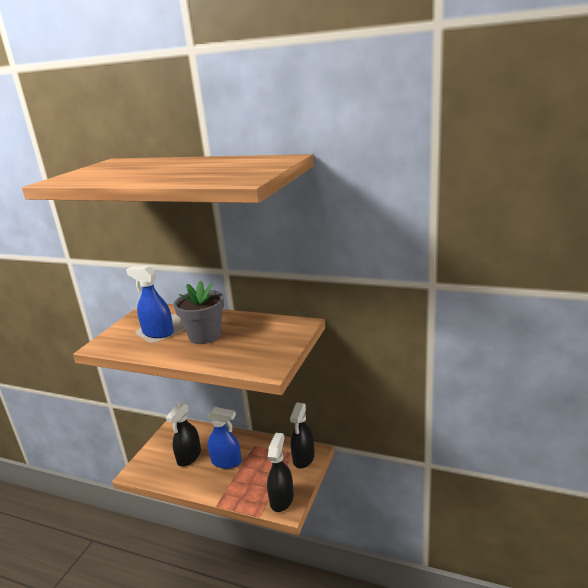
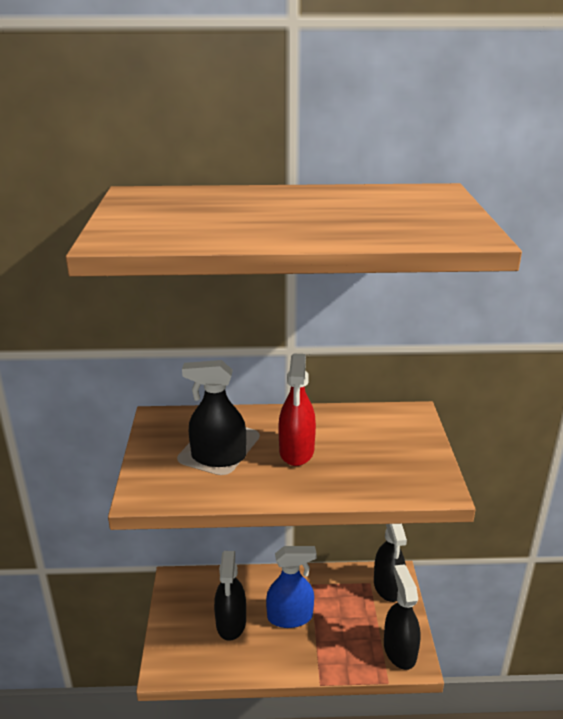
camera: 25 degrees left, 5 degrees up
blue spray bottle [126,266,174,338] -> black spray bottle [182,360,246,467]
grey flower pot [174,281,224,344] -> red spray bottle [279,354,316,466]

